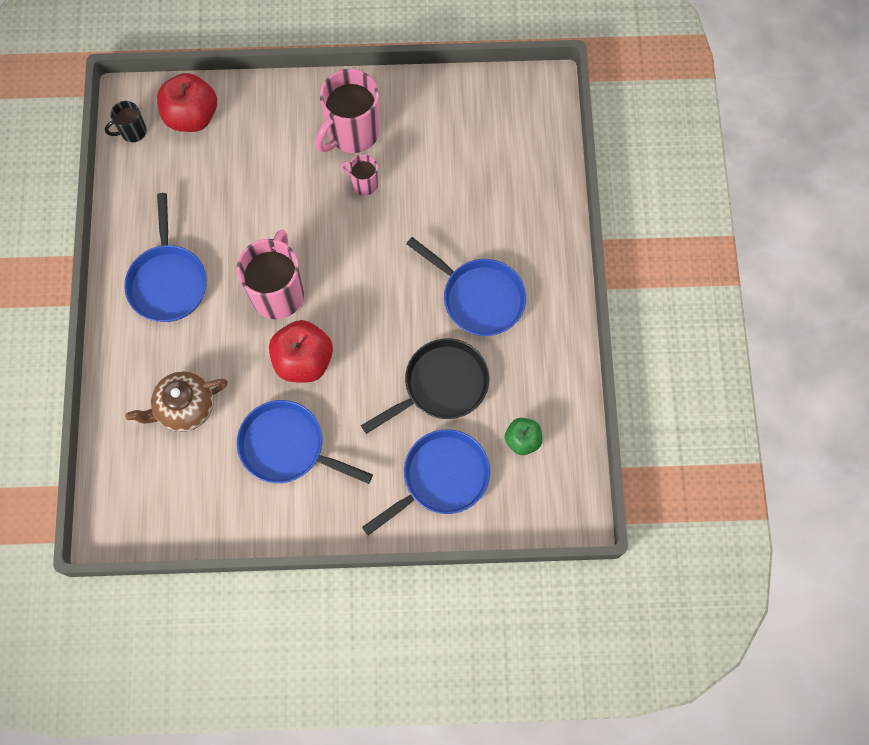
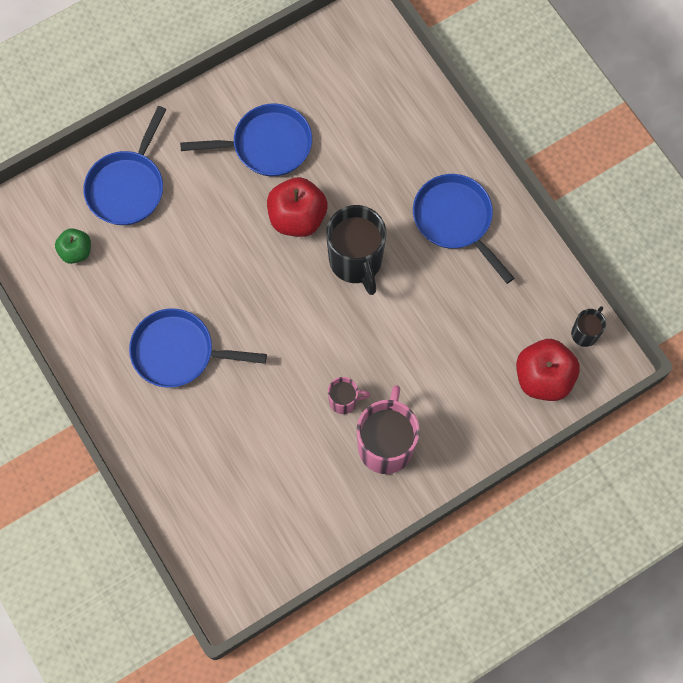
camera: 150 degrees right, 0 degrees up
brown teapot [125,371,228,432] -> none
pink mug [236,229,304,319] -> black mug [326,205,386,295]
black pan [361,338,489,434] -> none

